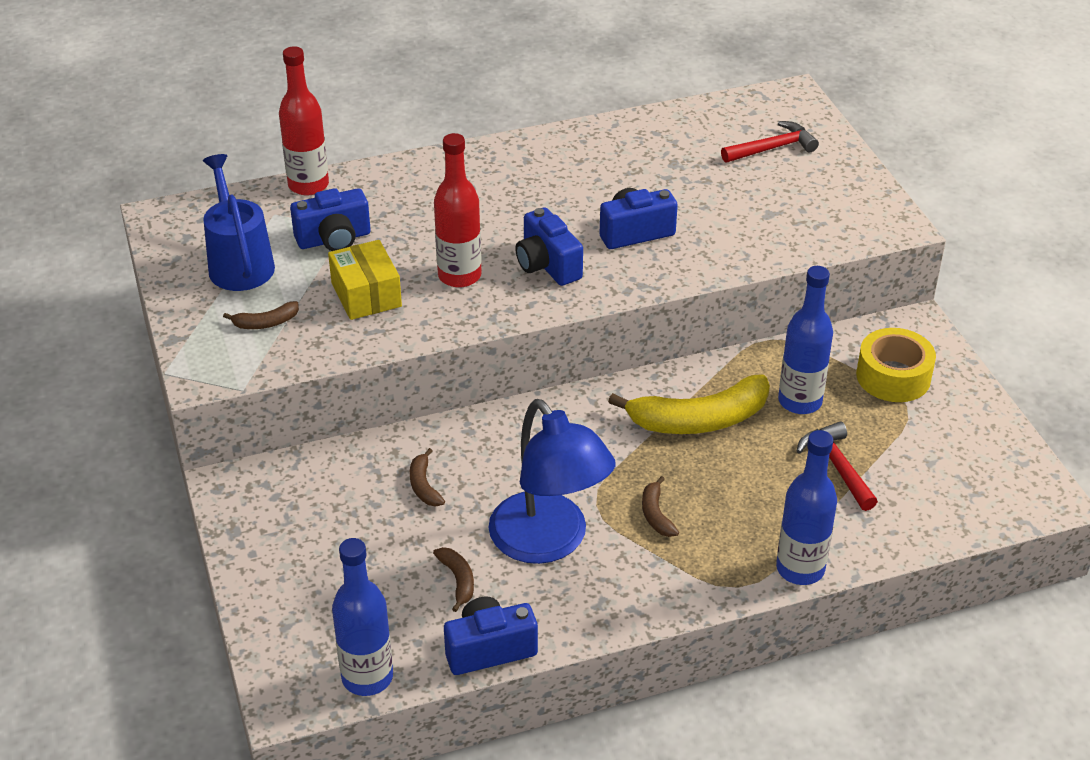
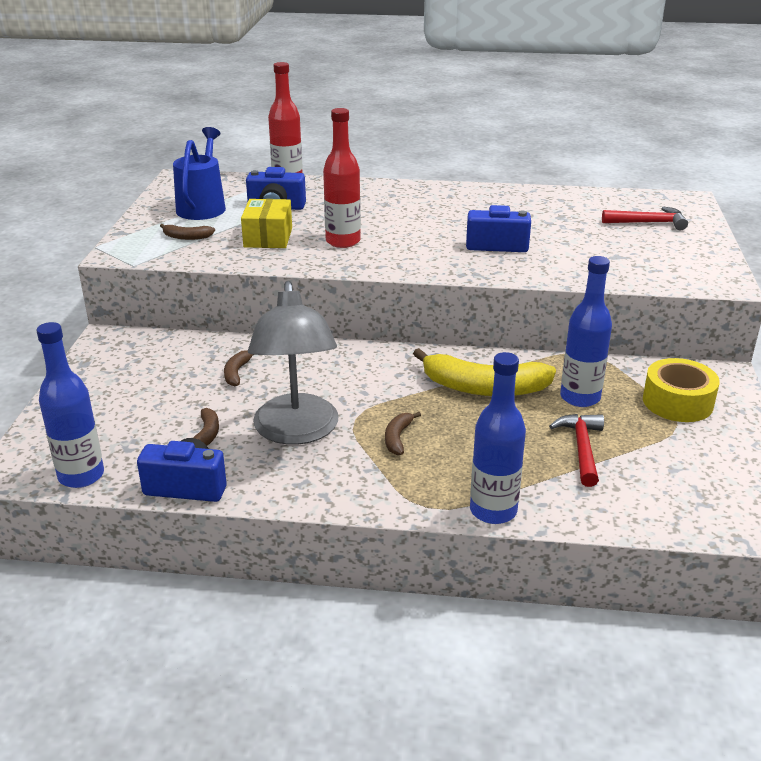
camera: 25 degrees right, 10 degrees down
blue lamp [489,399,615,564] -> grey lamp [248,281,339,445]
blue camera [515,207,583,286] -> none

